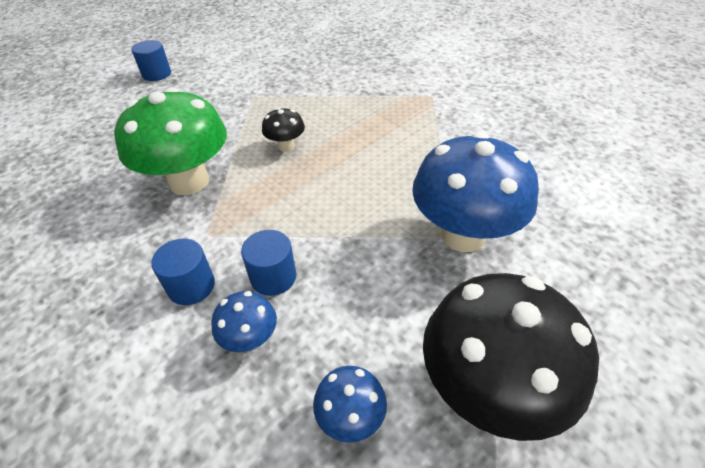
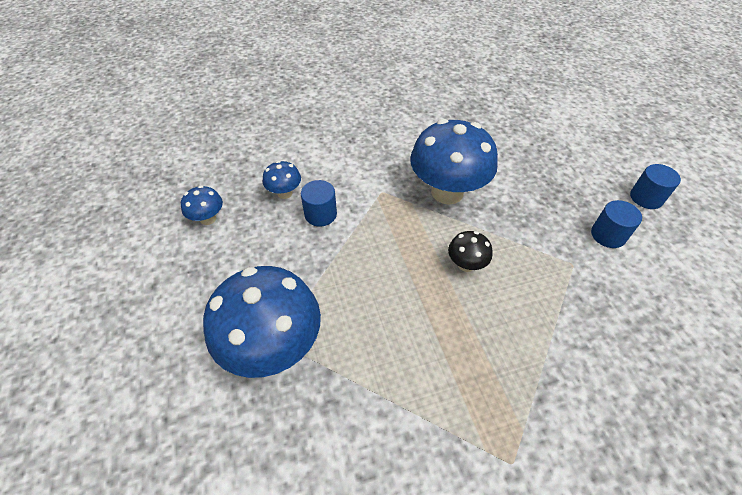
camera: 115 degrees right, 5 degrees up
green mushroom [114,87,227,195] -> blue mushroom [410,119,498,205]
blue cylinder [151,238,215,305] -> blue cylinder moved to [591,200,642,248]
black mushroom [423,273,599,441] -> none

